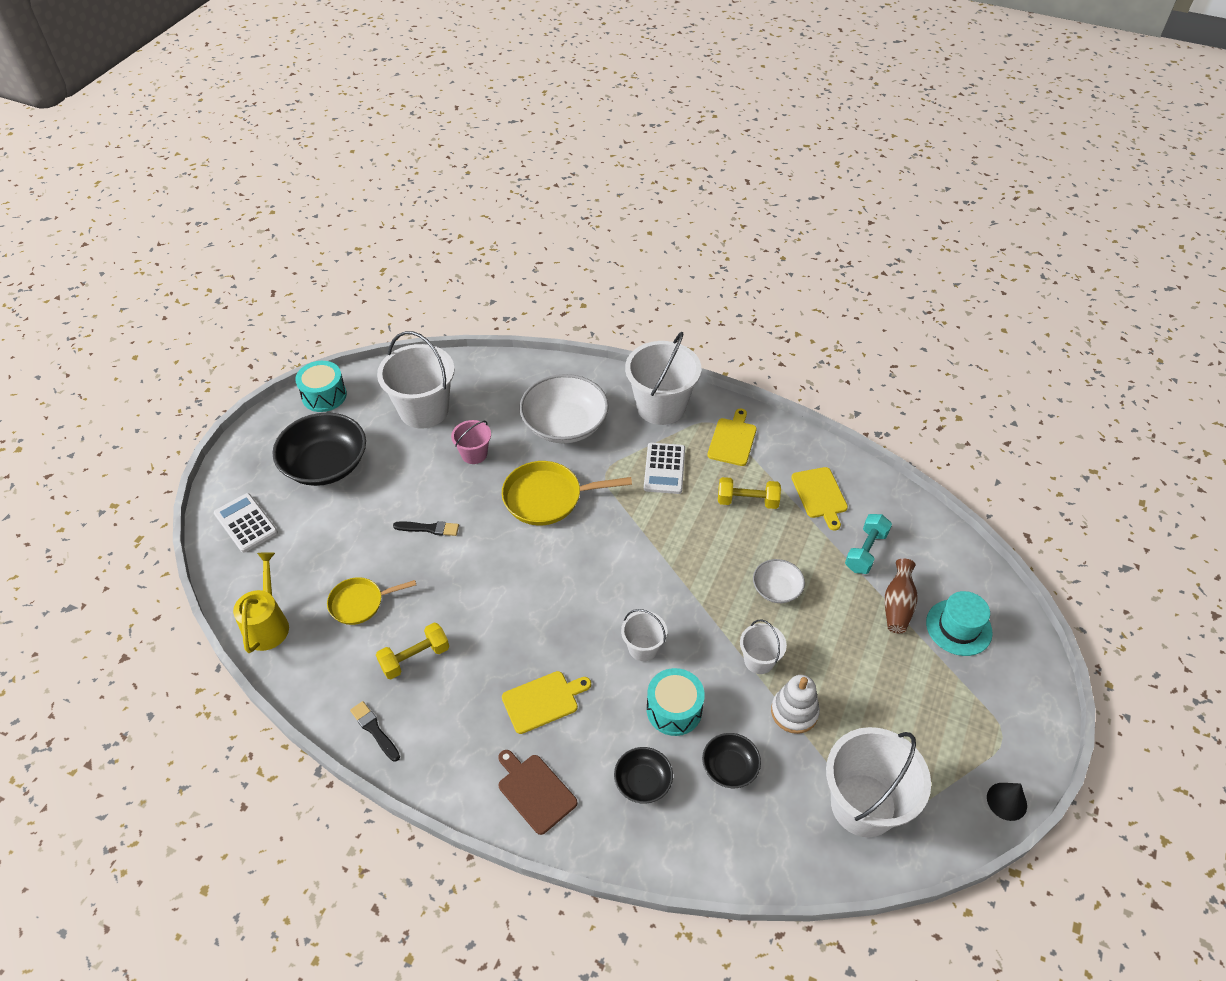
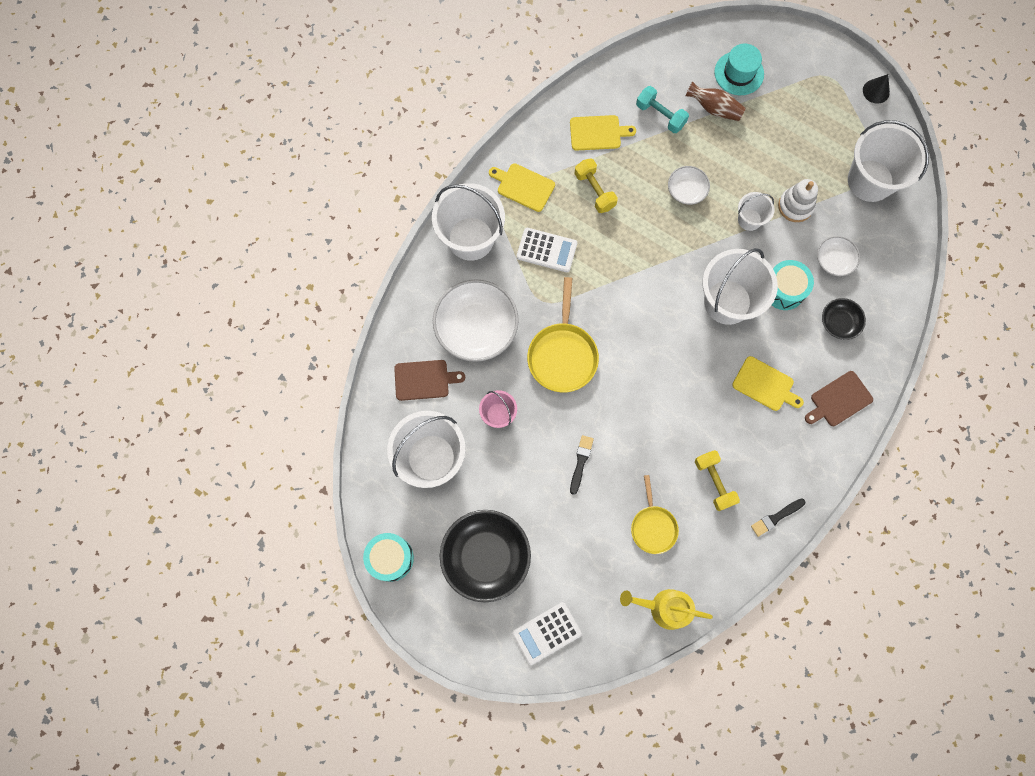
camera: 80 degrees left, 25 degrees up
yellow cutting board [502,671,591,734] -> yellow cutting board turned 135 degrees clockwise [732,356,804,411]
white bucket [621,609,667,661] -> white bucket [703,248,778,325], size x1.96
black bowl [702,733,761,788] -> white bowl [817,236,860,276]
yellow dumbbell [718,477,781,509] -> yellow dumbbell turned 45 degrees counterclockwise [575,158,618,213]
none -> brown cutting board [394,360,465,401]

